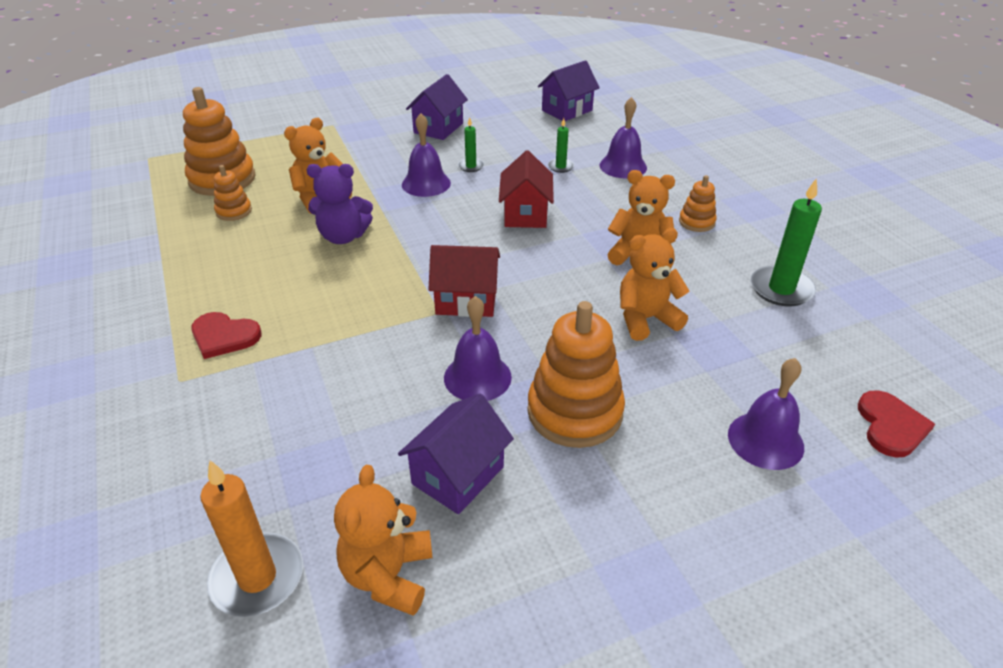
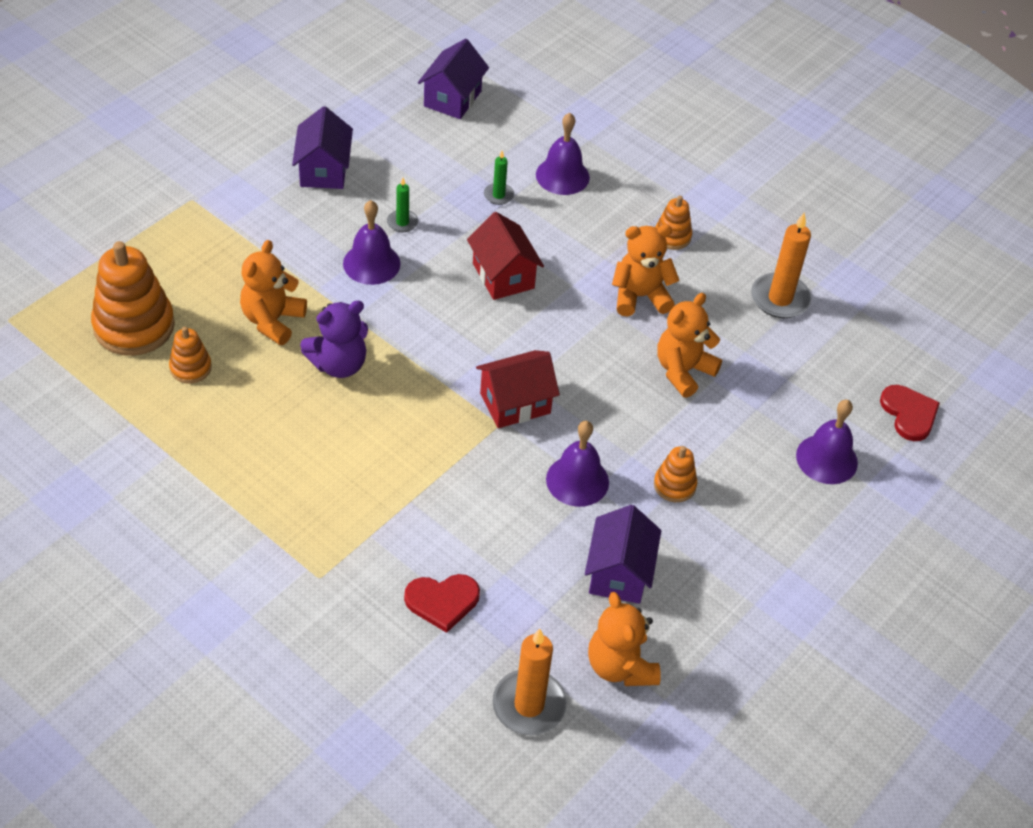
camera: 30 degrees left, 10 degrees up
red heart [191,312,262,359] -> red heart moved to [404,574,480,633]
orange stacking toy [527,301,625,448] -> orange stacking toy [654,446,697,502], size x0.51
green candle [751,178,822,307] -> orange candle [751,213,812,318]

